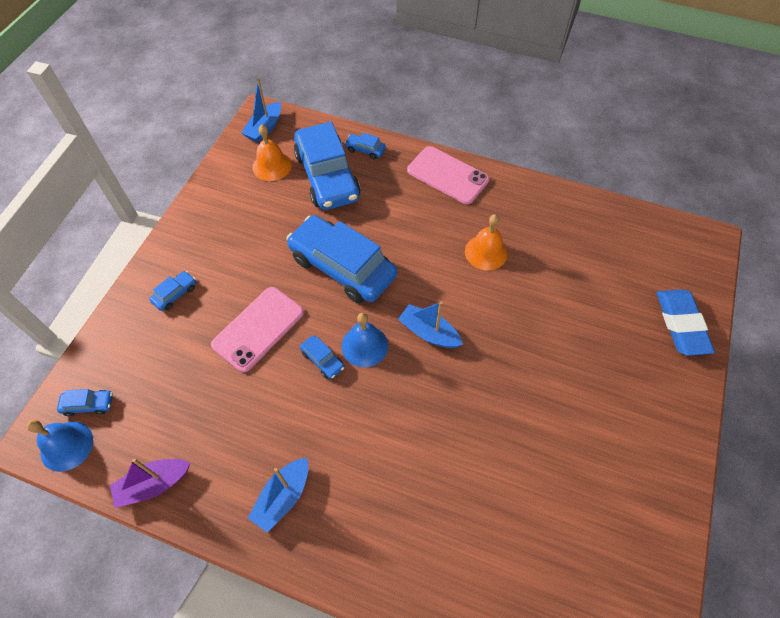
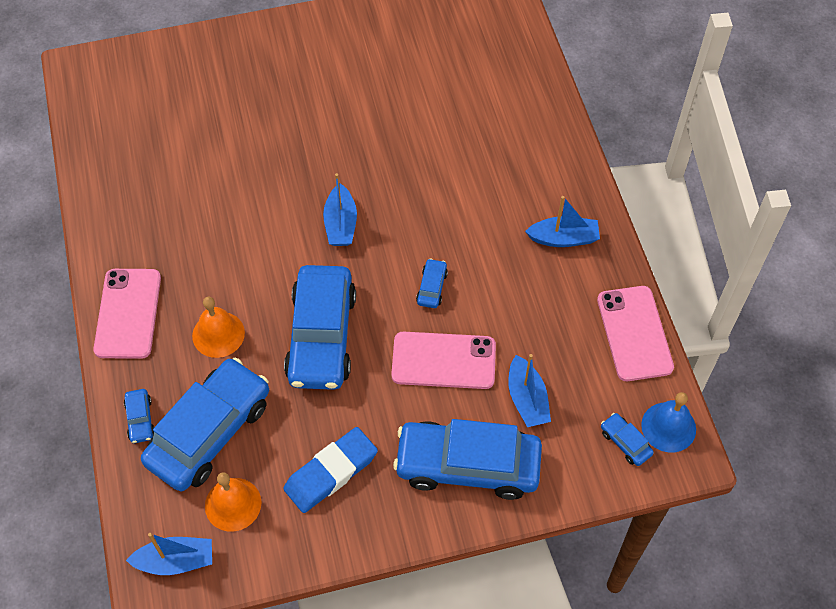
camera: 125 degrees left, 0 degrees up
purple boat [110,458,190,508] -> pink phone [597,286,674,381]
blue car [149,271,196,311] -> blue car [393,419,542,500], size x2.48
blue bell [342,313,388,367] -> none
orange bell [465,214,508,270] -> orange bell moved to [192,297,245,358]
blue eraser [656,289,715,356] -> blue eraser moved to [283,427,378,513]
none -> blue boat [508,354,551,427]

